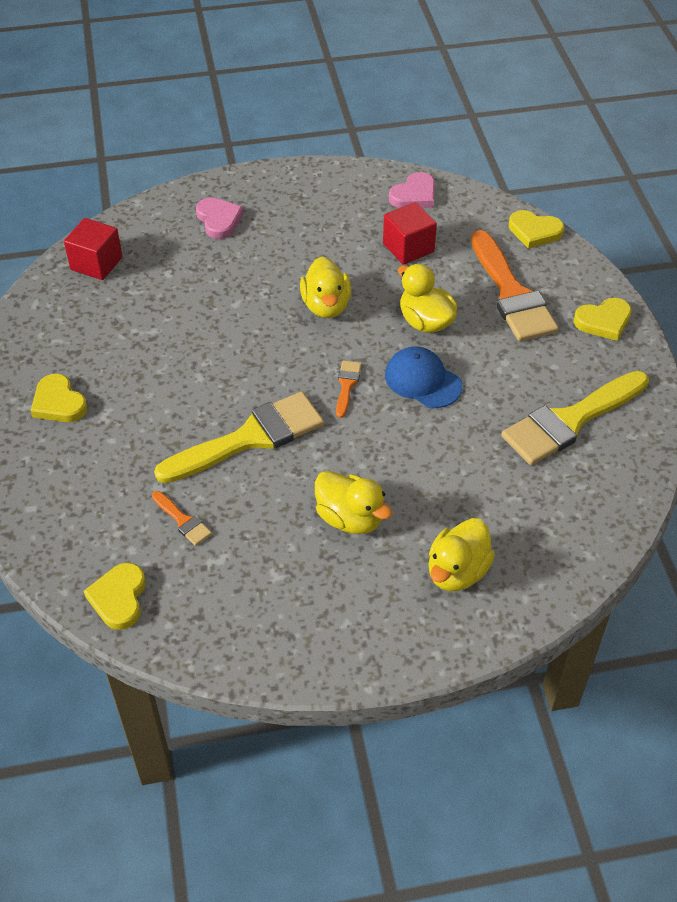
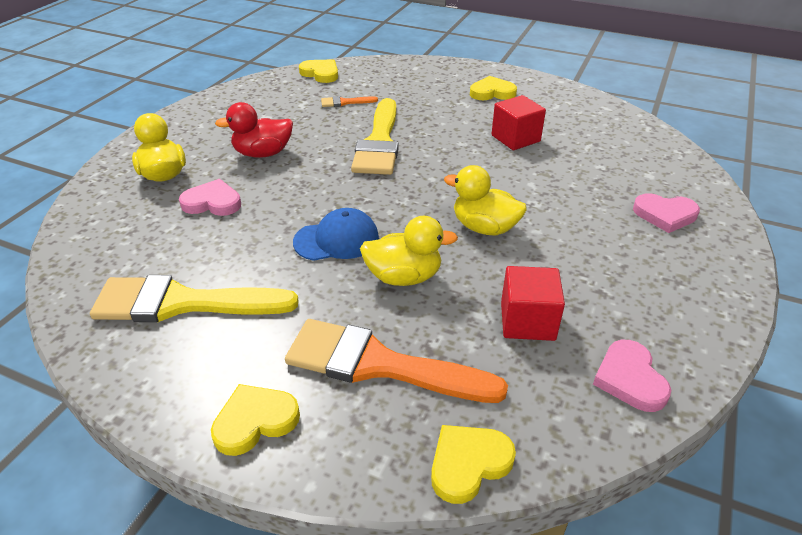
camera: 125 degrees right, 10 degrees down
red cube [64,218,123,280] -> red cube moved to [492,95,546,150]
yellow duck [315,471,392,534] -> red duck [215,102,293,158]
orange brush [336,360,362,418] -> none
yellow brush [501,371,649,465] -> yellow brush turned 90 degrees counterclockwise [90,275,299,322]
yellow heart [574,298,632,341] -> yellow heart turned 45 degrees clockwise [211,384,300,456]
none -> pink heart [179,179,241,216]

